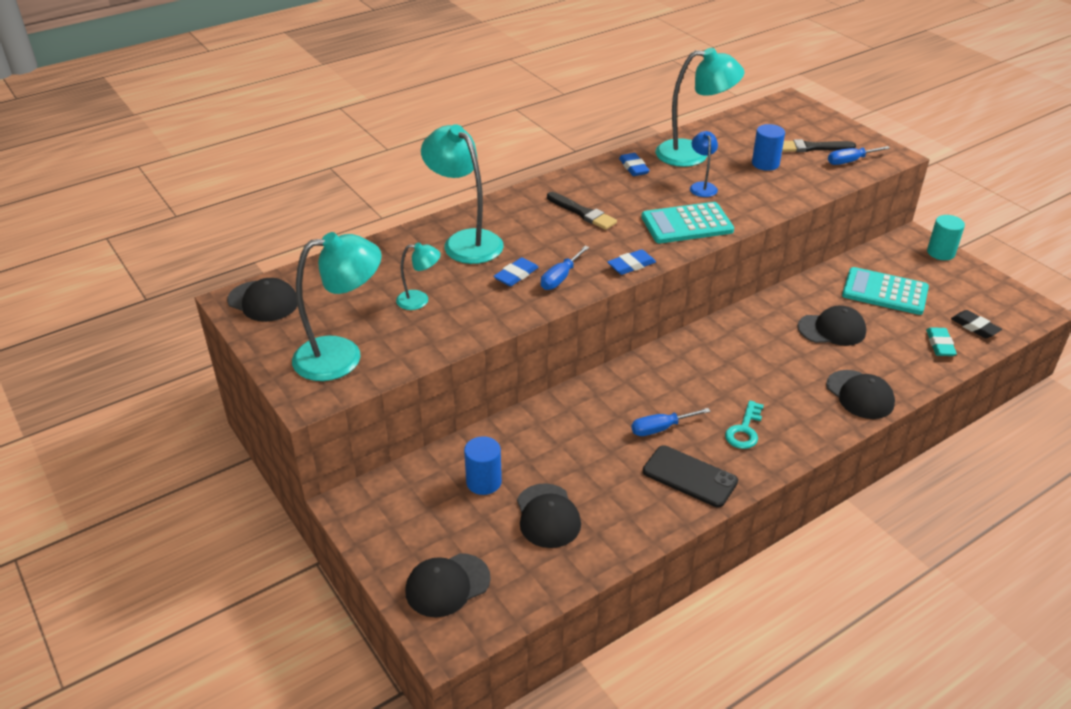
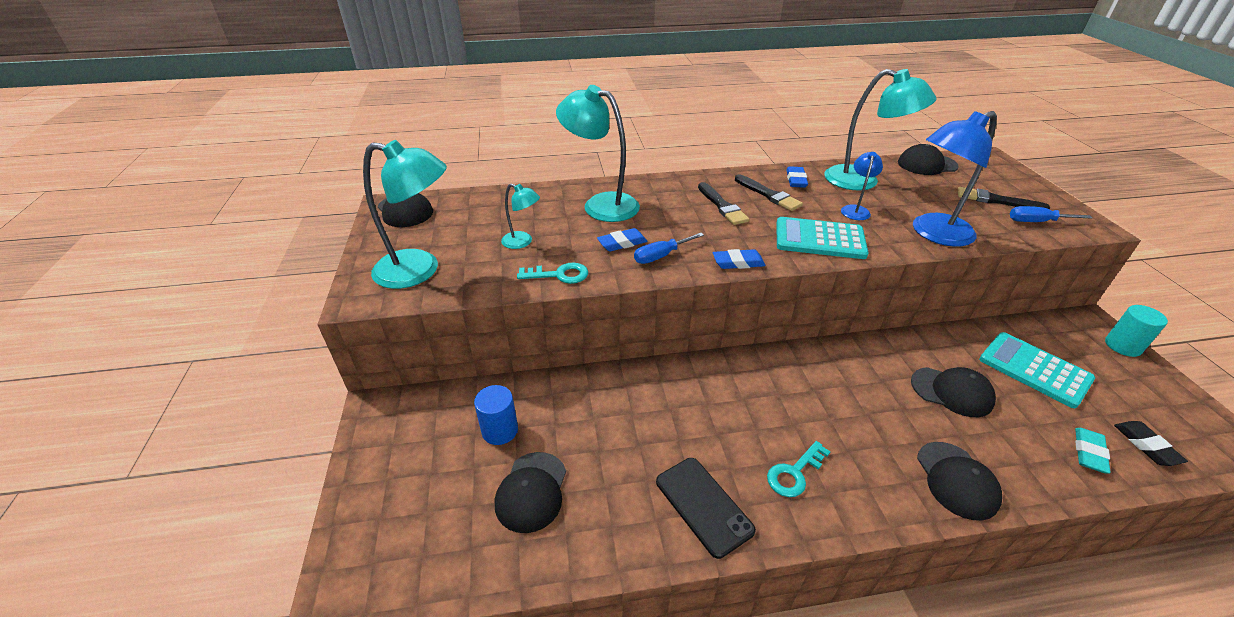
camera: 25 degrees right, 0 degrees up
black cap [405,553,491,617] -> black cap moved to [898,144,959,175]
turquoise lamp [421,124,504,264] -> turquoise lamp turned 45 degrees counterclockwise [556,85,640,222]
blue screwdriver [631,408,711,436] -> none
blue cylinder [752,124,785,171] -> none
none -> turquoise key [517,263,588,284]
none -> black brush [735,175,803,211]
none -> blue lamp [913,111,997,247]

